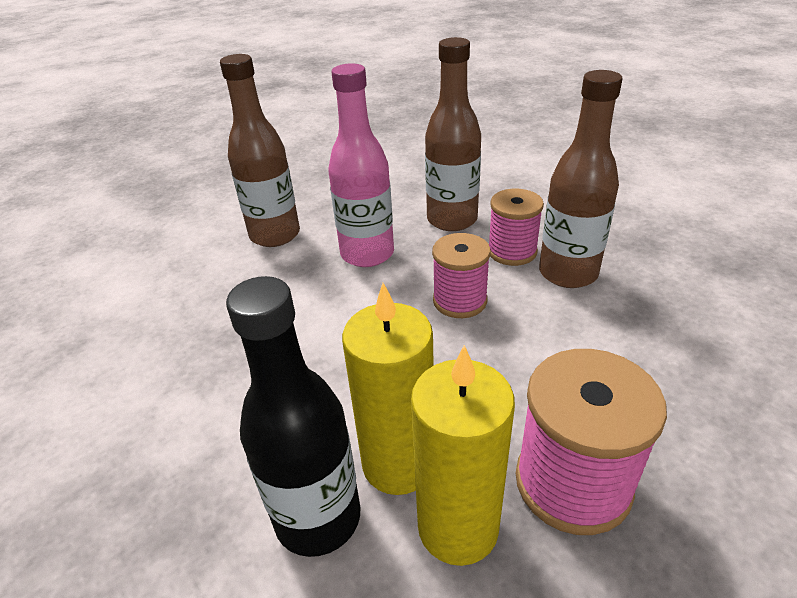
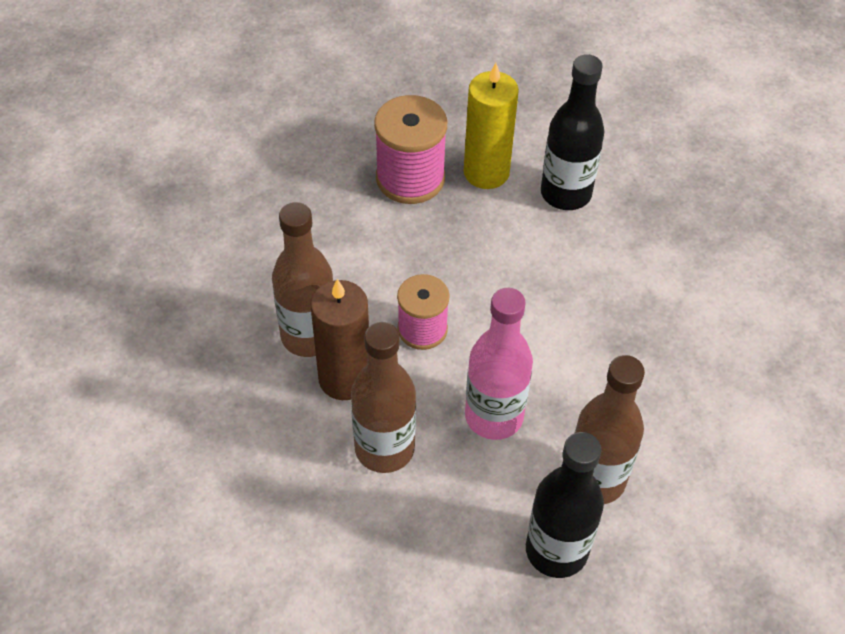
camera: 170 degrees left, 15 degrees up
yellow candle [342,283,434,495] -> none
pink spool [489,189,544,266] -> brown candle [311,279,369,400]
none -> black bottle [526,432,604,578]

